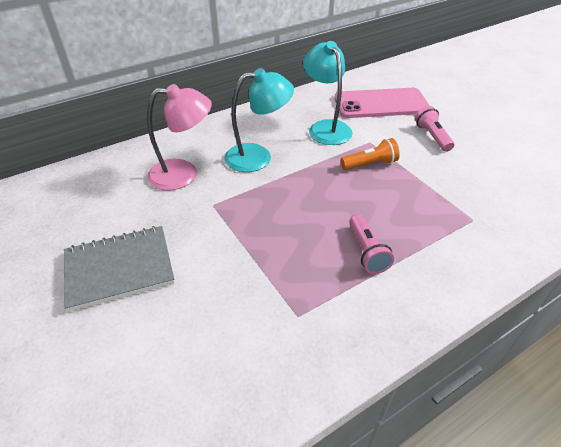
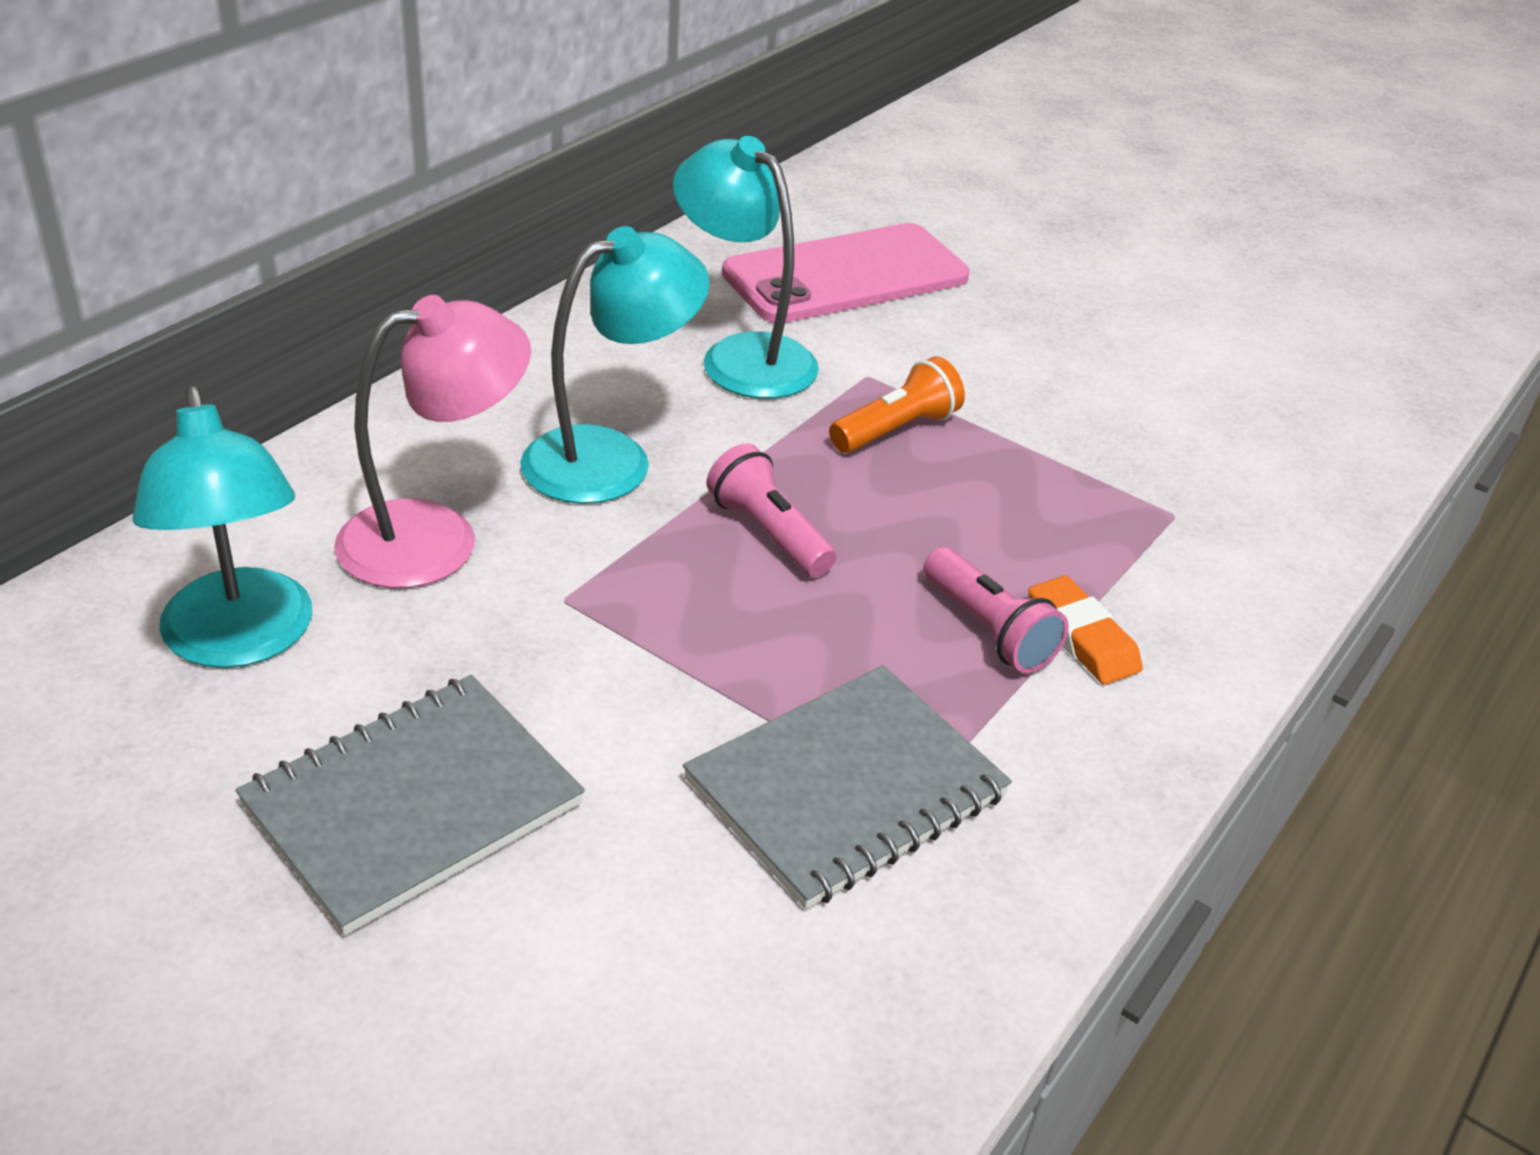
camera: 25 degrees left, 5 degrees down
pink flashlight [415,106,454,152] -> pink flashlight moved to [707,444,836,577]
none -> turquoise lamp [132,386,312,668]
none -> grey notebook [683,665,1012,909]
none -> orange eraser [1029,576,1143,685]

